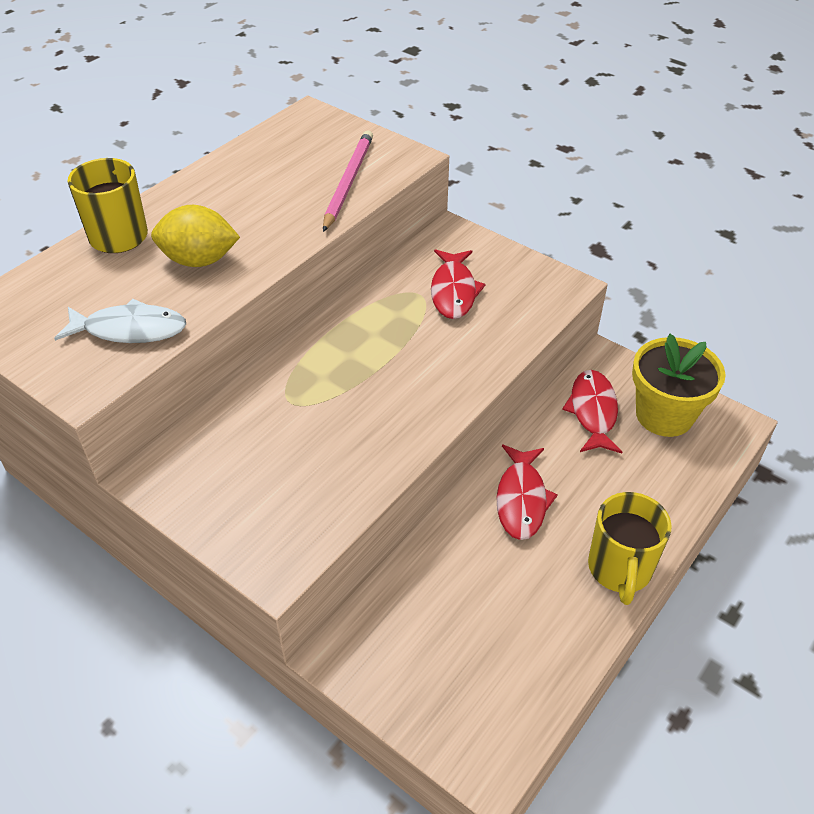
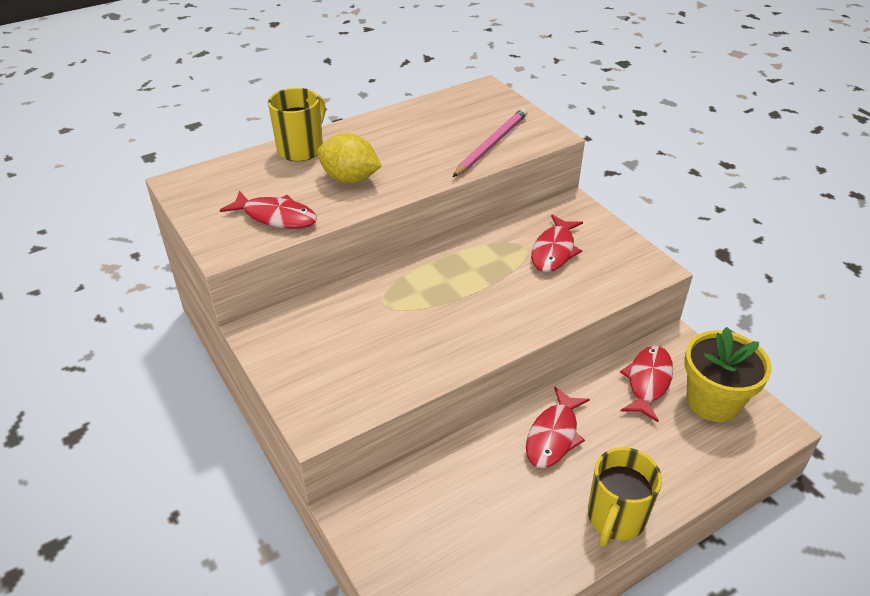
camera: 20 degrees right, 5 degrees down
white fish [54,299,186,343] -> red fish [220,190,317,229]

